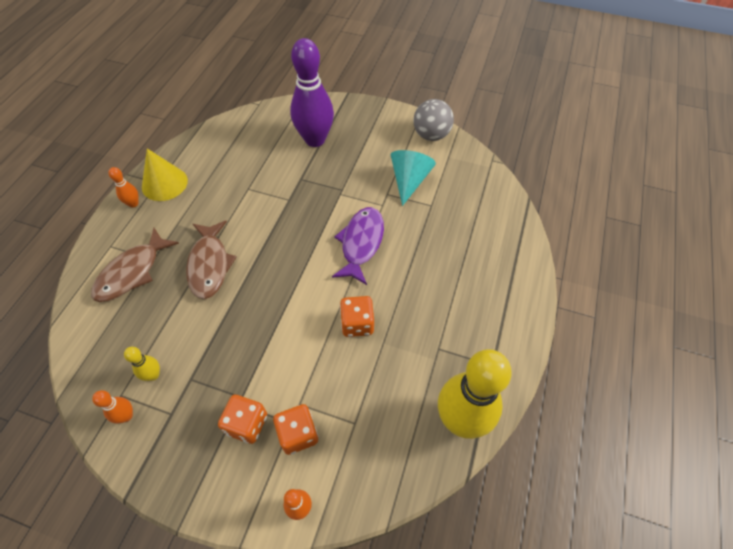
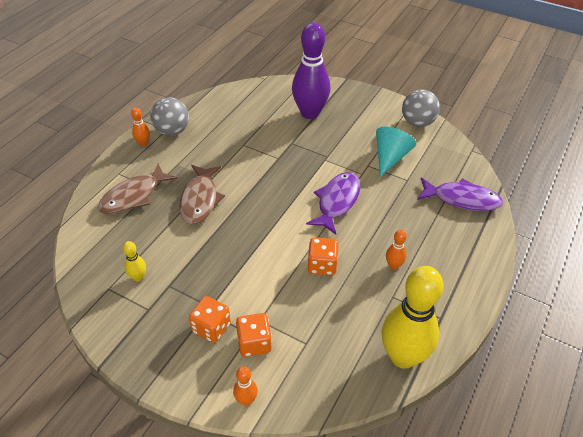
camera: 10 degrees right, 10 degrees down
orange bowling pin [92,390,133,424] -> orange bowling pin moved to [386,230,407,270]
yellow cone [142,149,188,201] -> grey ball [150,97,189,136]
none -> purple fish [417,177,503,211]

